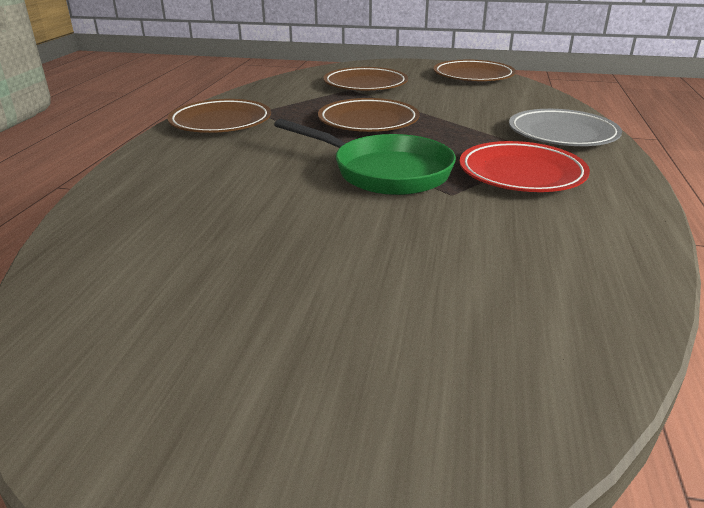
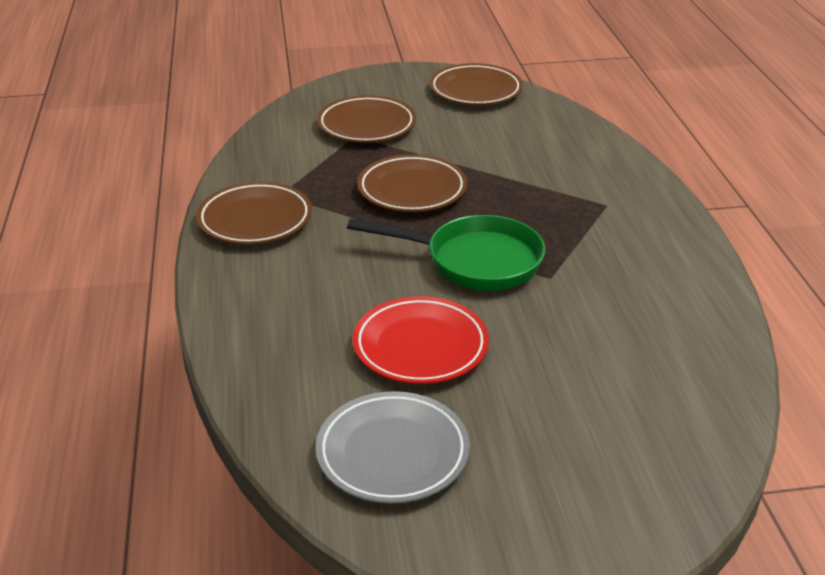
camera: 20 degrees left, 5 degrees up
red plate [459,141,590,192] -> red plate moved to [353,296,489,384]
grey plate [509,109,622,146] -> grey plate moved to [316,391,470,503]

